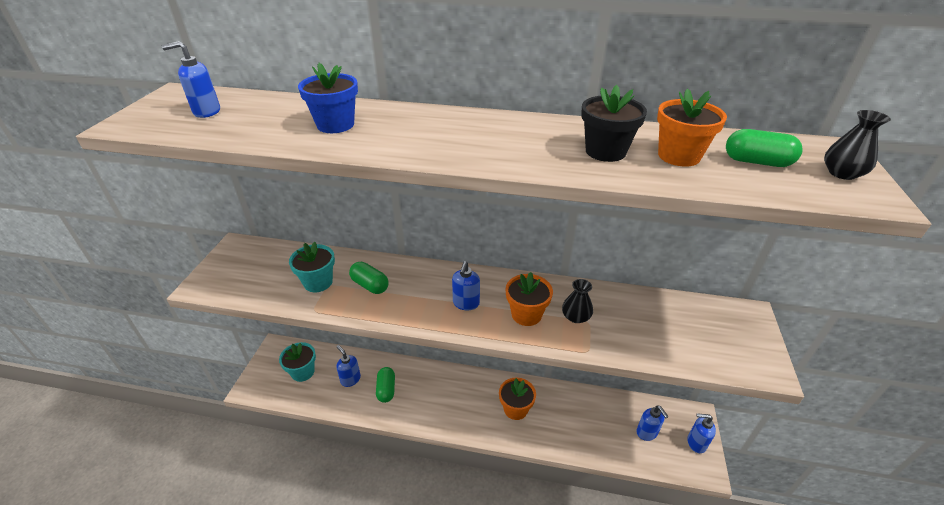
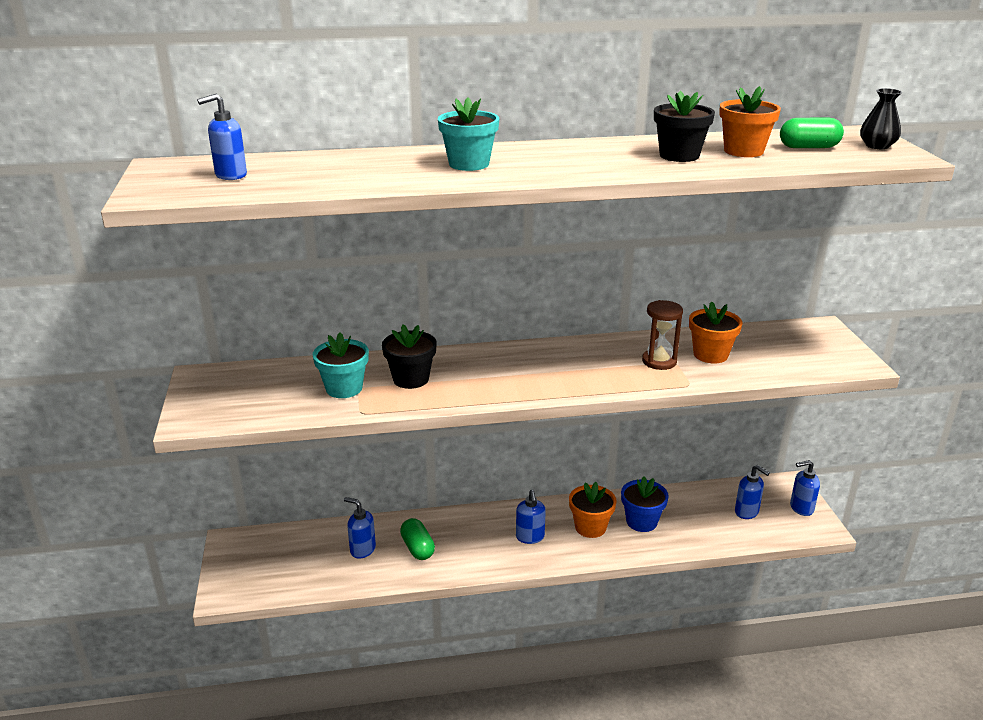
camera: 20 degrees left, 10 degrees down
turquoise flower pot [279,342,316,382] -> turquoise flower pot moved to [438,97,499,171]
blue flower pot [298,63,358,133] -> blue flower pot moved to [621,477,669,532]
green capsule [349,262,388,294] -> black flower pot [382,325,437,389]
blue soap dispenser [452,261,480,310] -> blue soap dispenser moved to [516,490,546,544]
orange flower pot [506,272,553,326] -> orange flower pot moved to [689,301,742,363]
black vase [562,279,593,323] -> brown hourglass [642,300,683,370]

